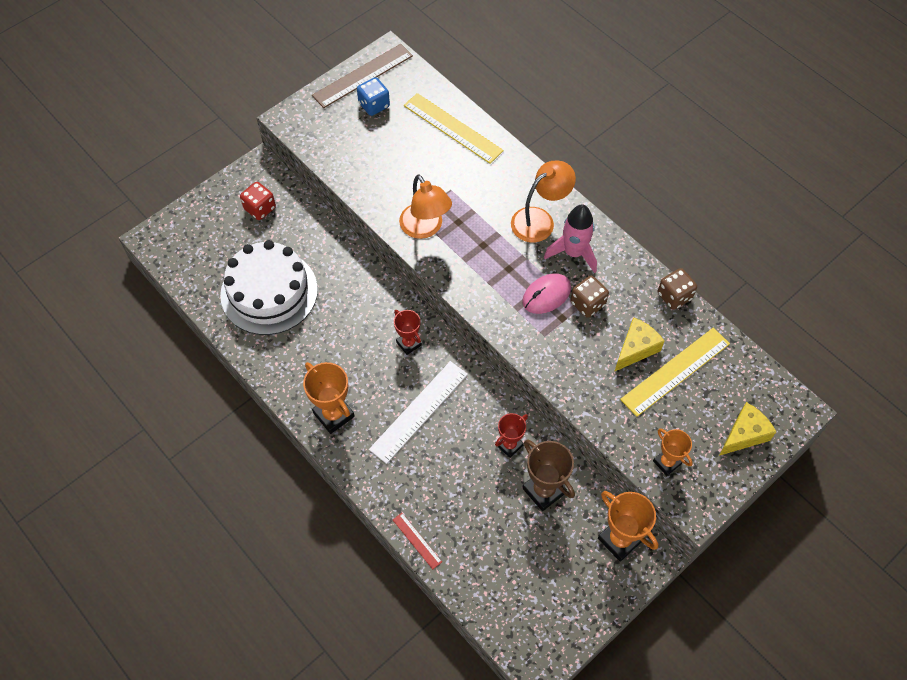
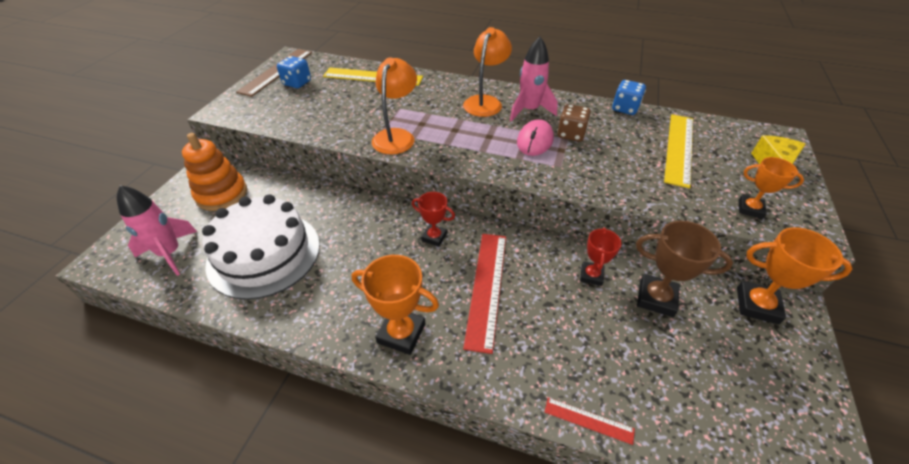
camera: 30 degrees left, 15 degrees down
red dice [240,182,276,220] -> orange stacking toy [182,133,247,211]
white ruler [369,361,468,464] -> red ruler [463,234,506,354]
orange lamp [399,174,452,239] -> orange lamp turned 105 degrees counterclockwise [372,57,417,155]
yellow cheese [614,317,665,372] -> none
brown dice [658,268,697,310] -> blue dice [612,80,646,115]
none -> pink rocket [117,185,197,276]

